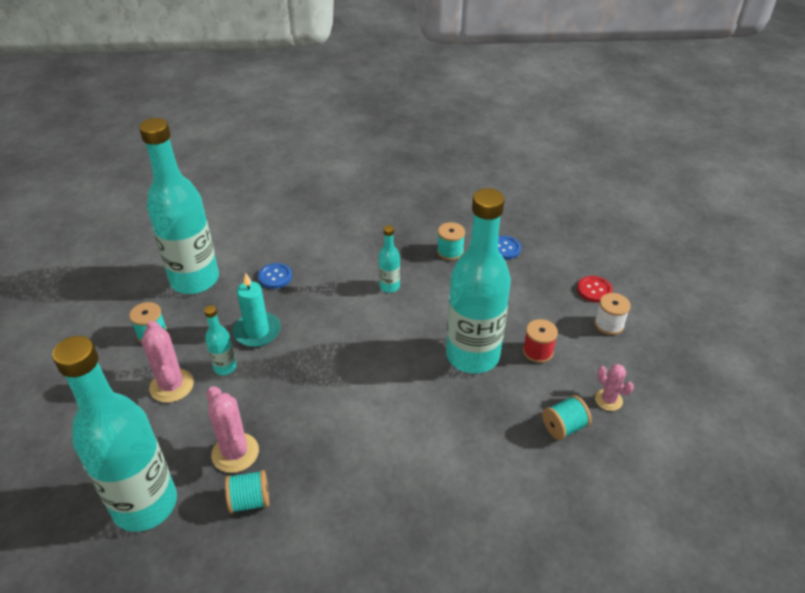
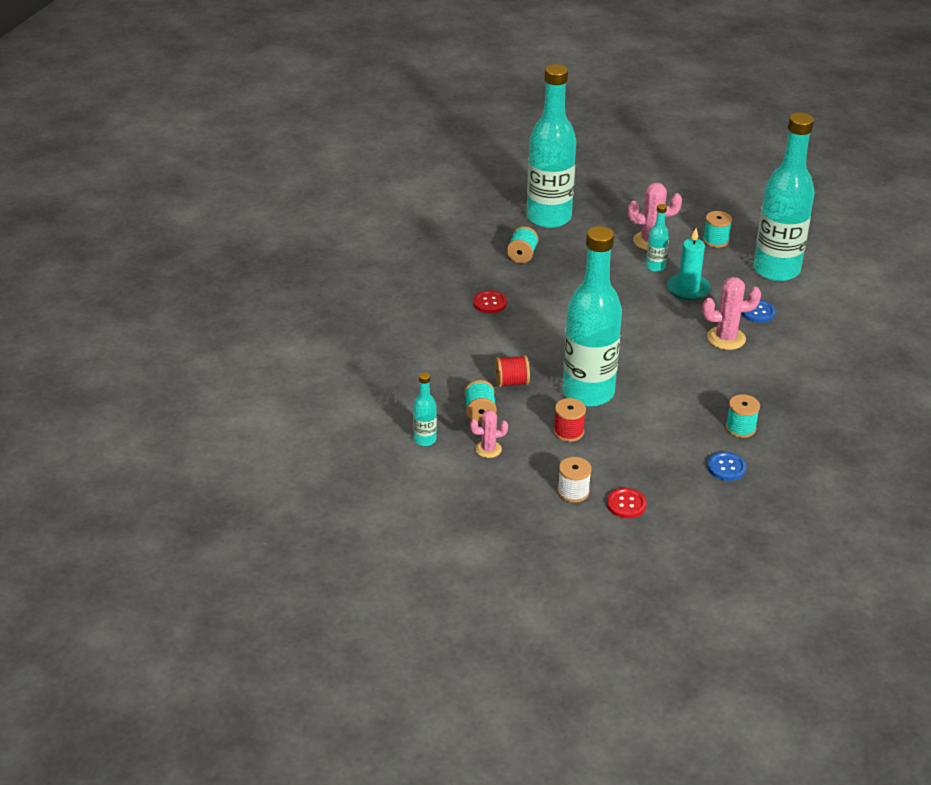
camera: 115 degrees right, 5 degrees down
pink cactus [206,386,259,473] -> pink cactus moved to [702,277,761,350]
turquoise bottle [379,225,400,293] -> turquoise bottle moved to [413,372,437,446]
none -> red button [473,290,507,313]
none -> red spool [495,355,530,387]

